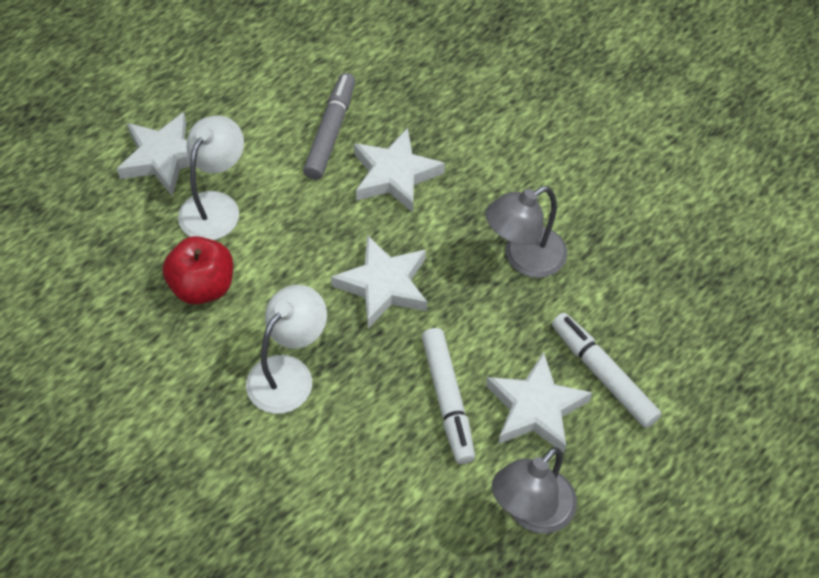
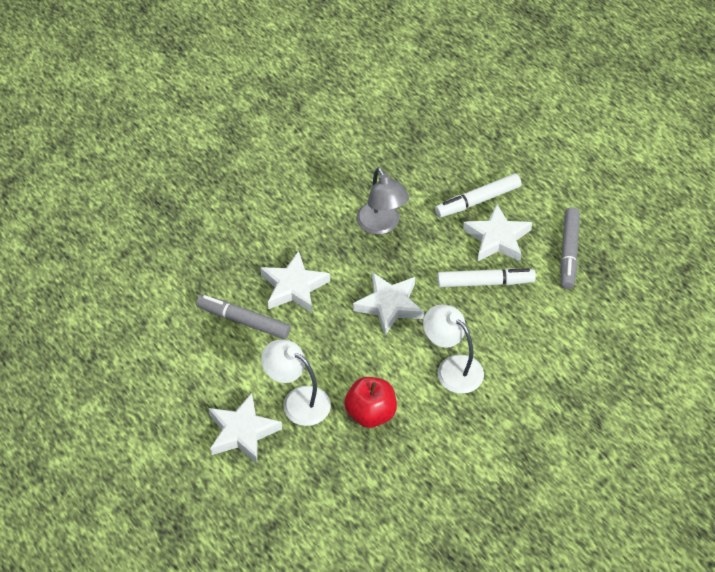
camera: 80 degrees left, 5 degrees down
grey lamp [492,447,577,534] -> grey marker [560,207,580,289]

